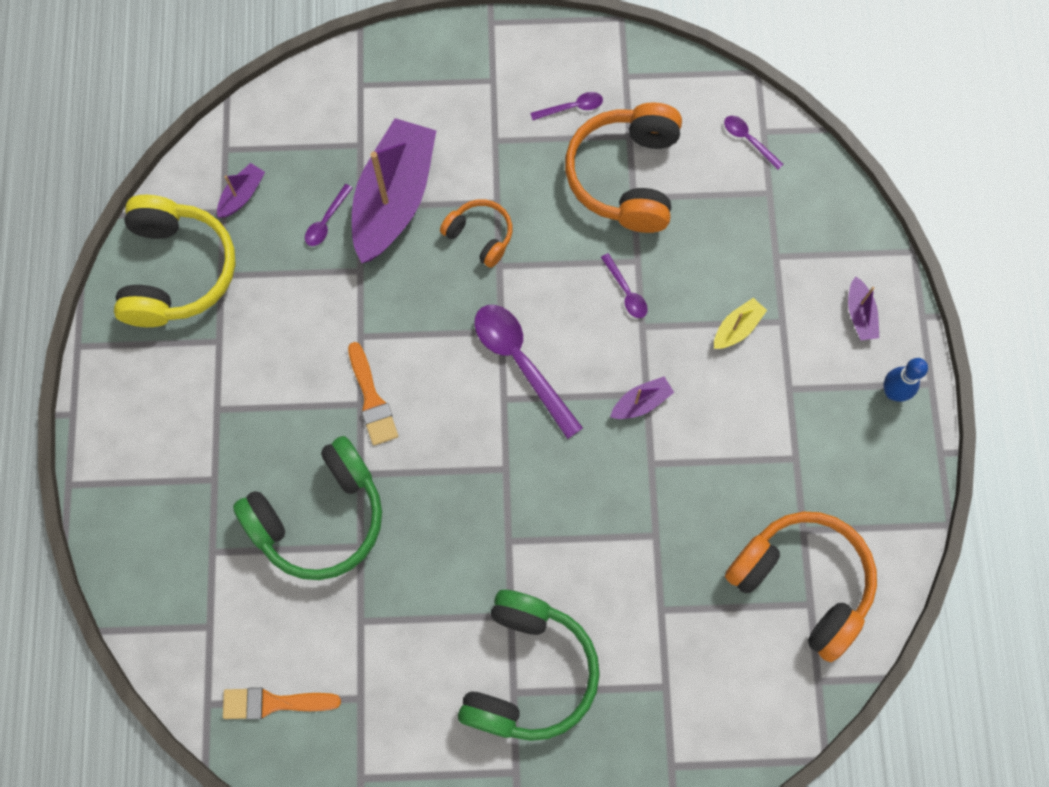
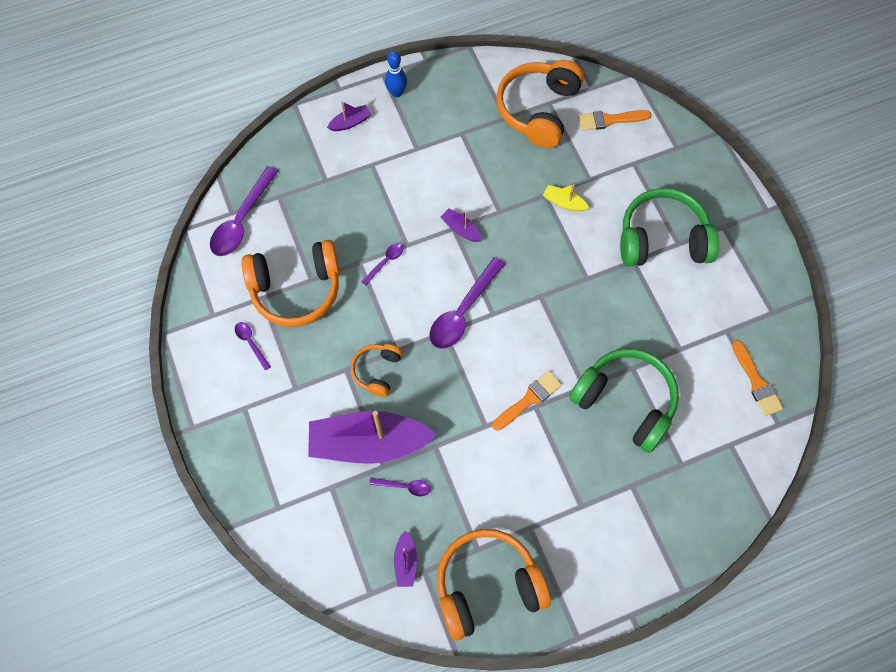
camera: 110 degrees left, 5 degrees down
yellow headphones [114,195,236,327] -> orange headphones [437,529,551,641]
purple boat [217,163,265,218] -> purple boat turned 105 degrees counterclockwise [394,530,417,587]
yellow boat [714,298,767,349] -> yellow boat moved to [543,184,589,212]
purple spoon [724,116,783,170] -> purple spoon [210,166,278,256], size x2.03
none -> orange brush [578,110,652,131]

